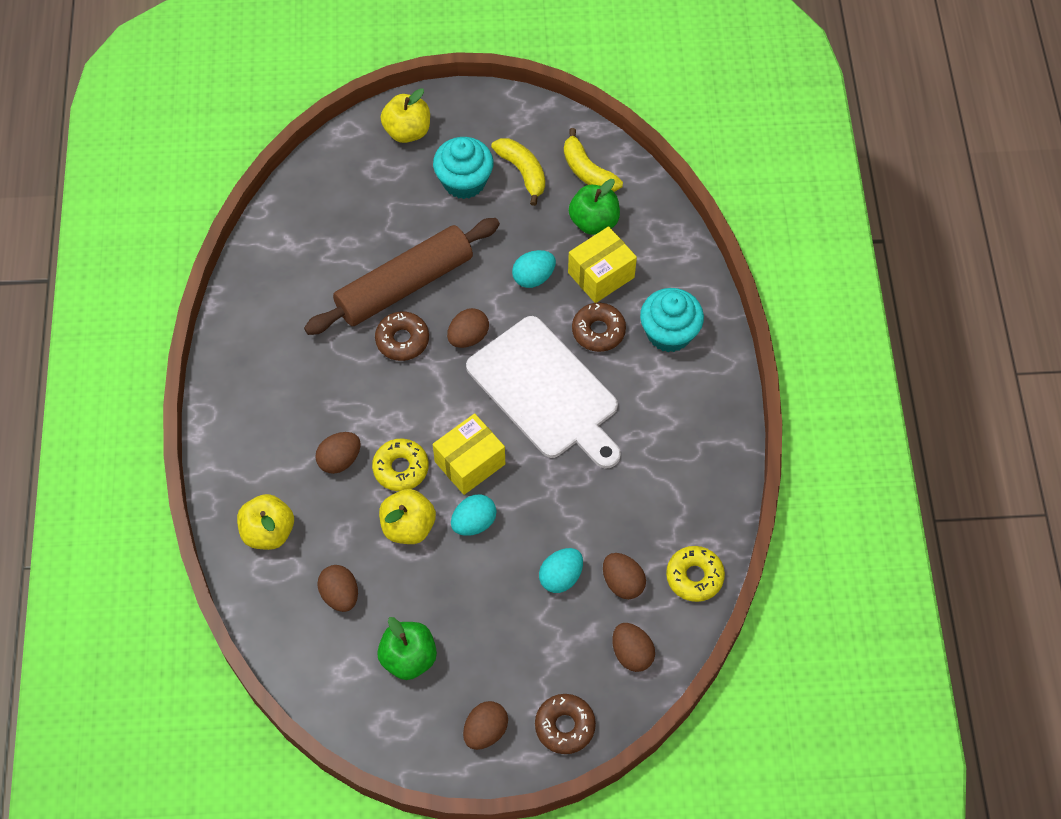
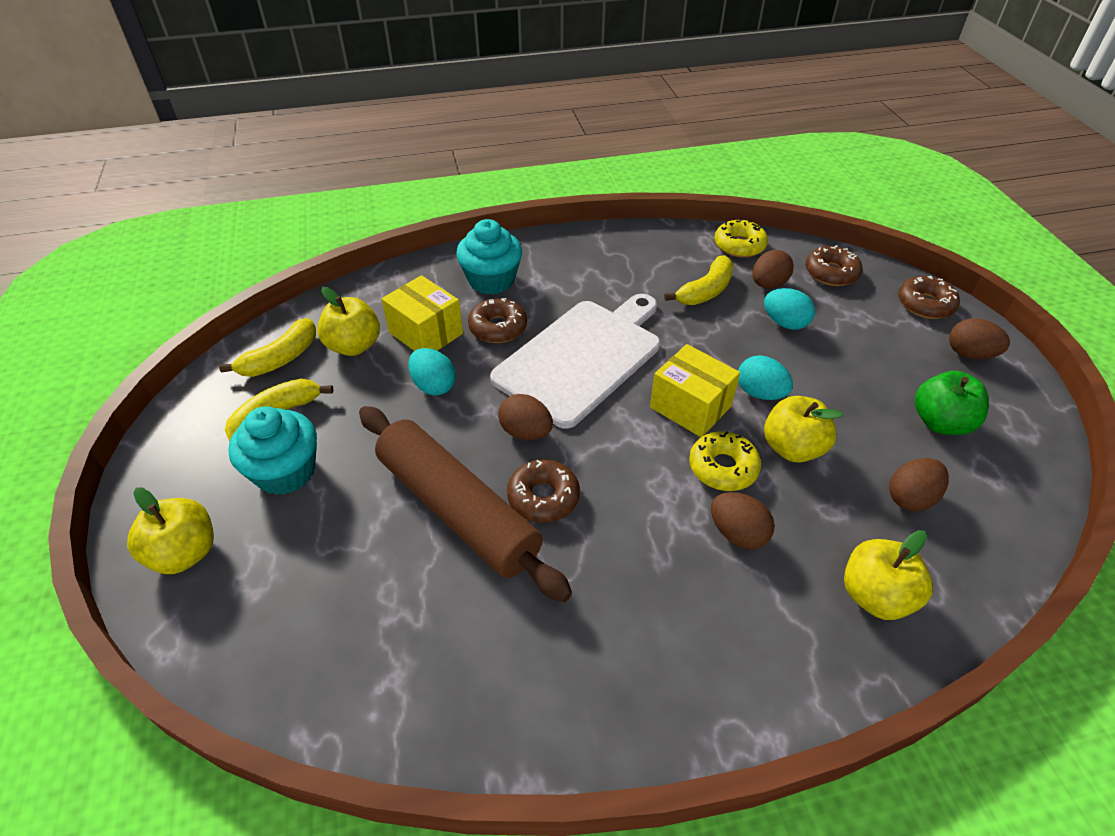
camera: 100 degrees left, 15 degrees down
green apple [569,179,620,235] -> yellow apple [317,287,380,356]
brown egg [612,623,655,672] -> brown donut [805,245,863,286]
none -> yellow banana [664,255,734,305]

